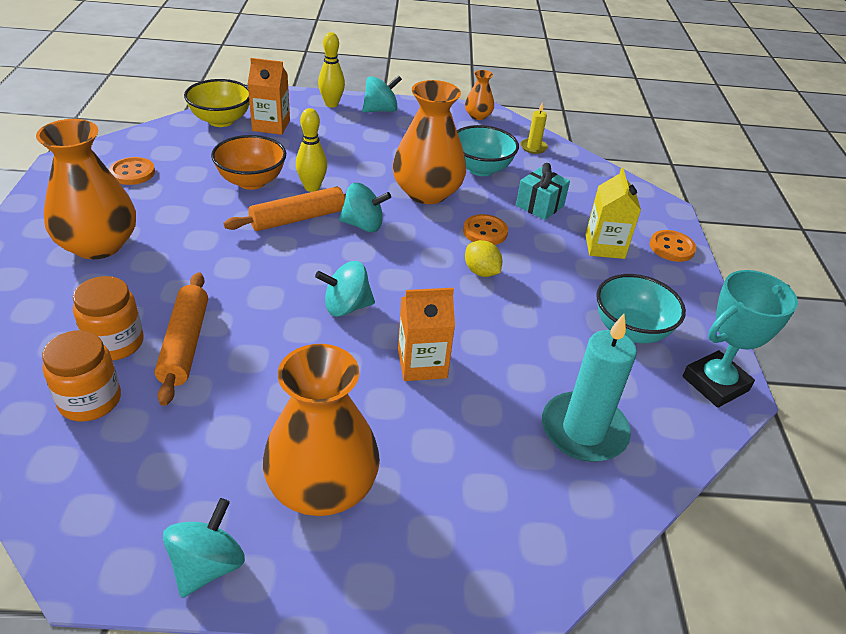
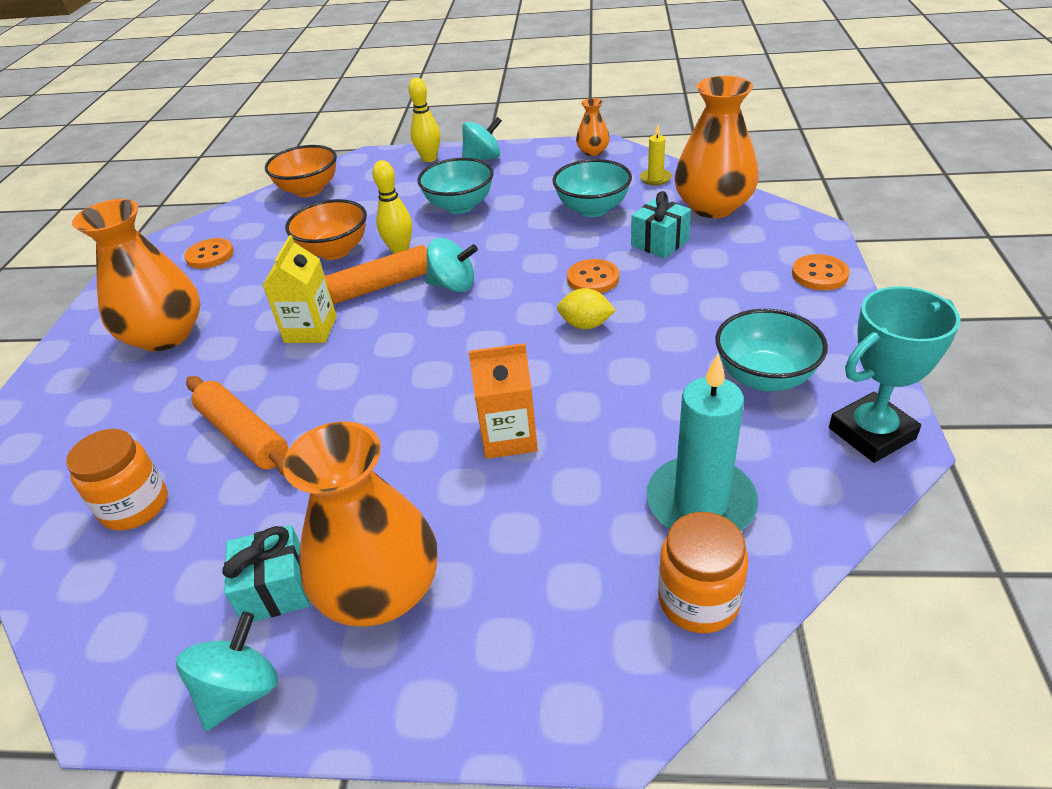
camera: 10 degrees right, 0 degrees up
orange jar [73,276,144,361] -> orange jar moved to [658,512,749,633]
orange rolling pin [155,272,208,406] -> orange rolling pin turned 45 degrees counterclockwise [186,376,288,476]
yellow bowl [184,79,250,127] -> orange bowl [265,145,337,197]
orange carton [248,58,290,135] -> none
turquoise spinning top [315,261,375,317] -> none
orange vase [393,80,466,204] -> orange vase moved to [674,76,759,218]
yellow lemon [465,240,503,277] -> yellow lemon turned 45 degrees counterclockwise [557,288,616,329]
yellow carton [585,168,641,259] -> yellow carton moved to [263,235,337,343]
none -> turquoise gift [222,525,309,622]
none -> turquoise bowl [417,158,494,214]

